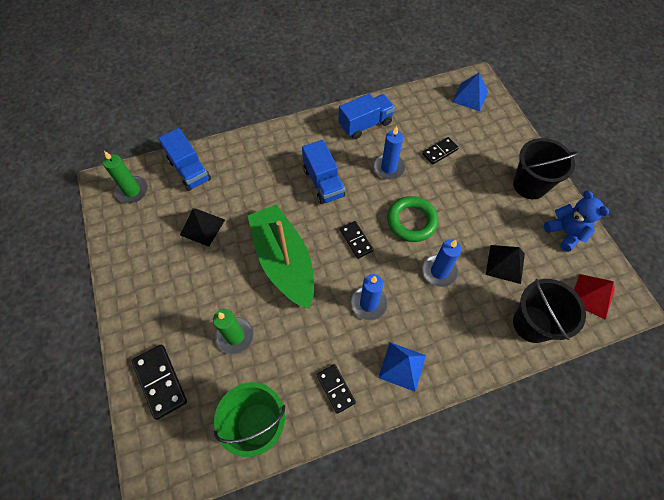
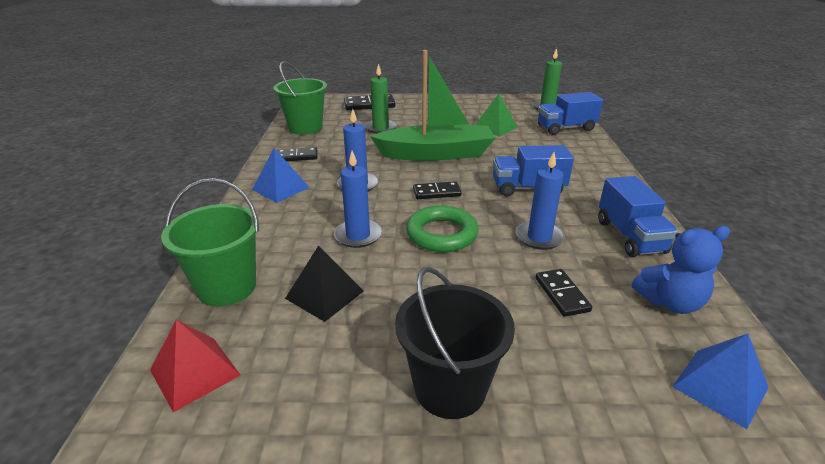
camera: 110 degrees right, 30 degrees down
black pyramid [180,208,225,247] -> green pyramid [475,93,517,137]
black bucket [513,279,586,343] -> green bucket [161,178,259,306]
blue teddy bear [544,191,609,252] -> blue teddy bear moved to [632,226,730,314]

